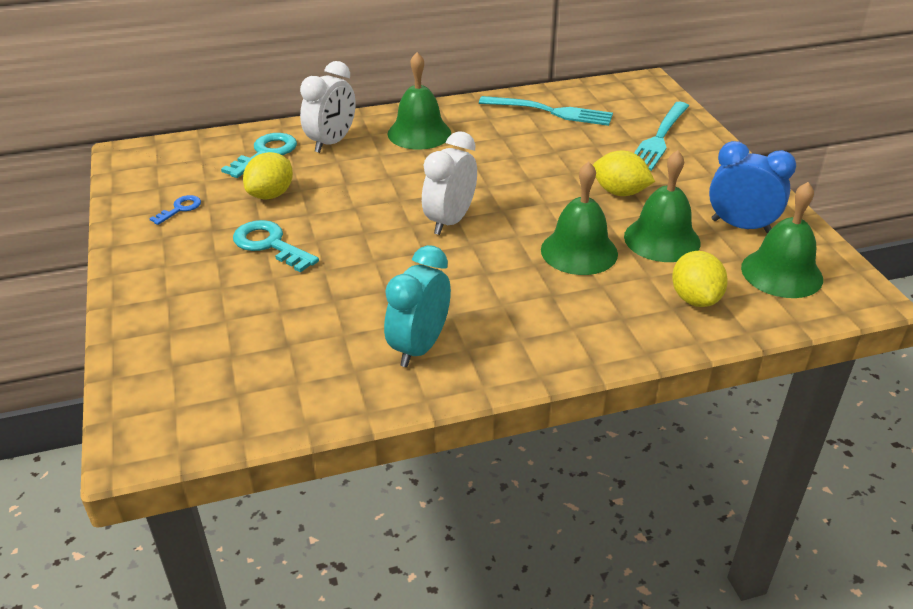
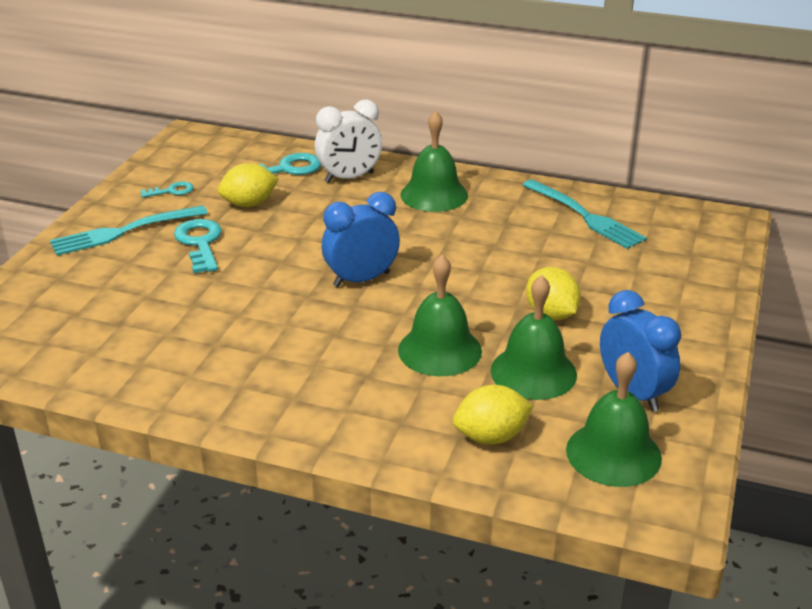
camera: 35 degrees right, 5 degrees down
blue key [149,195,201,225] -> turquoise key [141,181,194,198]
turquoise clock [384,245,451,367] -> none
white clock [422,131,477,235] -> blue clock [322,192,400,287]
turquoise fork [634,102,689,171] -> turquoise fork moved to [50,205,208,255]
yellow lemon [672,251,728,307] -> yellow lemon turned 45 degrees clockwise [453,385,534,444]

